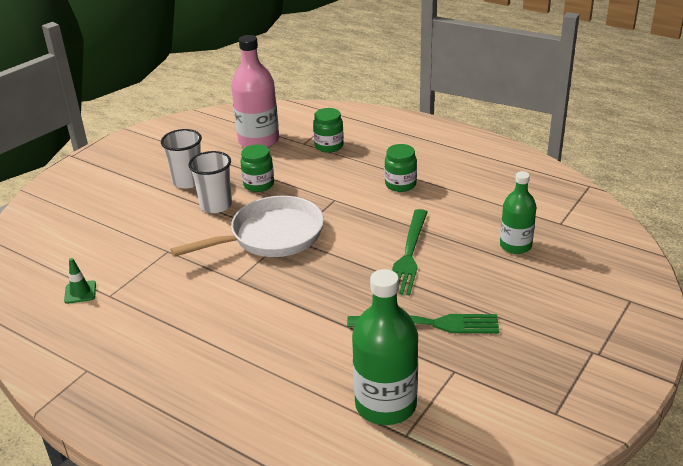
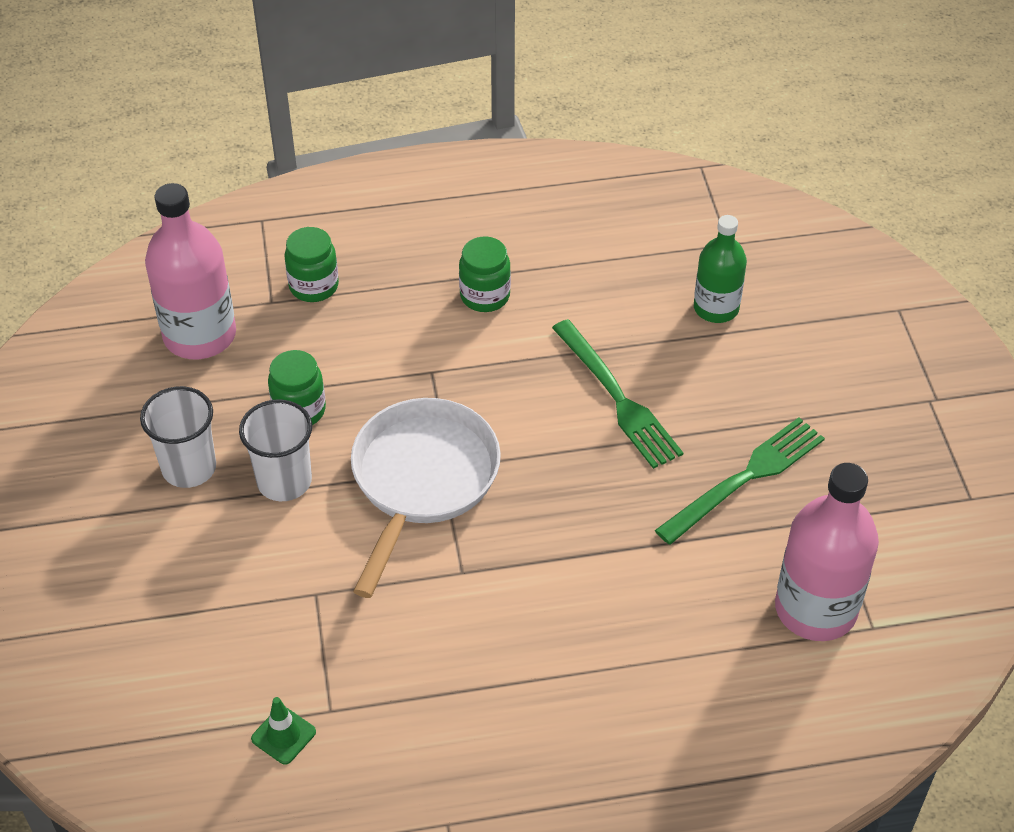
camera: 45 degrees left, 15 degrees up
green bottle [352,269,418,425] -> pink bottle [775,463,879,641]

